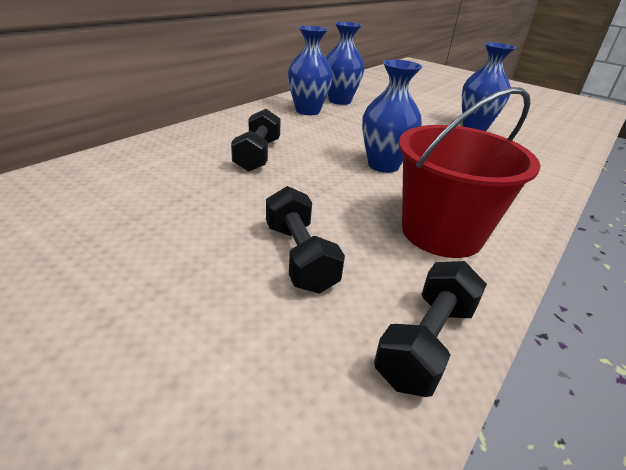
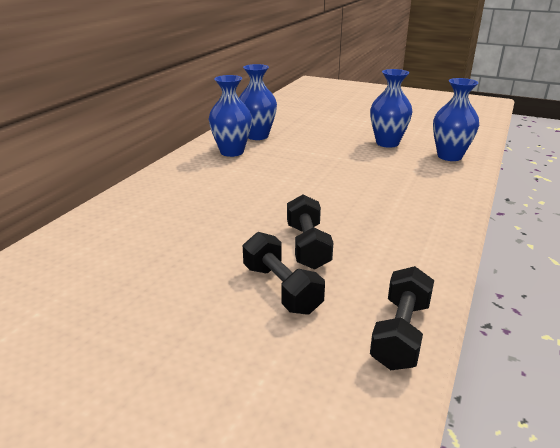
camera: 10 degrees left, 5 degrees down
black dumbbell [231,109,281,172] -> black dumbbell moved to [287,194,333,269]
blue vase [362,59,422,173] -> blue vase moved to [433,78,479,161]
red bucket [399,87,541,258] -> none

